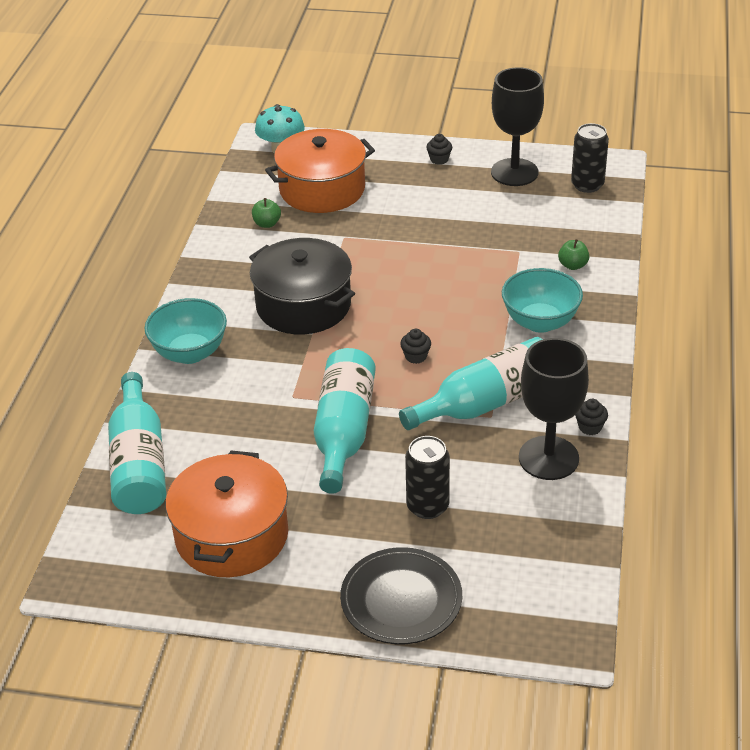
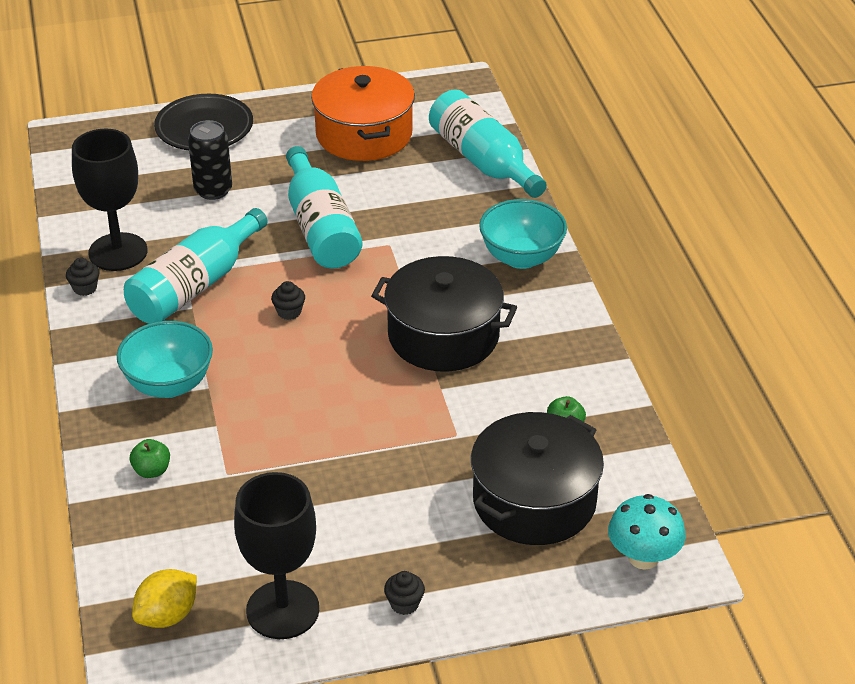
camera: 155 degrees right, 0 degrees up
orange pot [265,129,375,213] -> black pot [471,412,604,545]
black can [571,123,609,193] -> yellow lemon [132,569,197,628]

